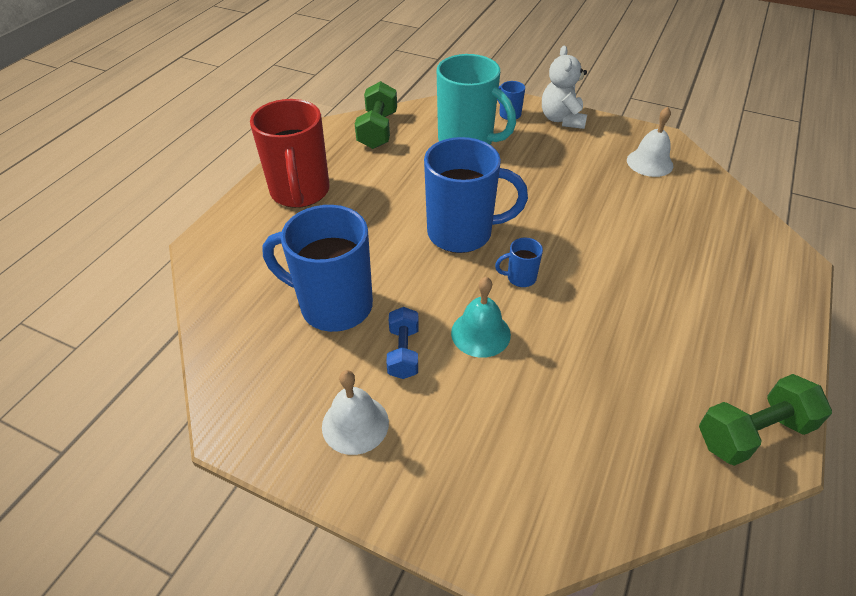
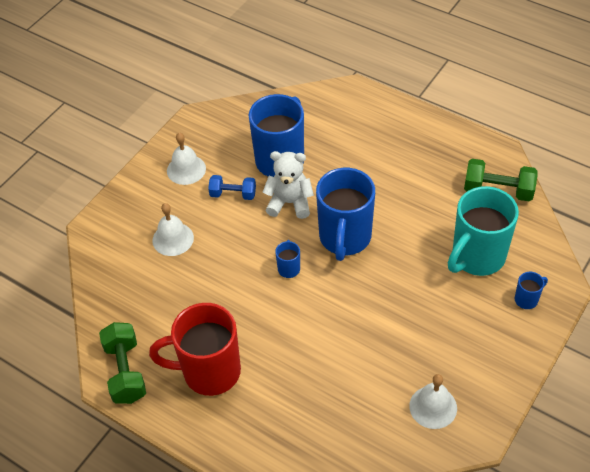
camera: 100 degrees right, 5 degrees up
red mug [250,99,329,208] -> red mug moved to [149,303,241,396]
turquoise bell [451,277,511,358] -> none
white teddy bear [542,46,587,129] -> white teddy bear moved to [263,151,314,219]
none -> white bell [152,203,194,256]

